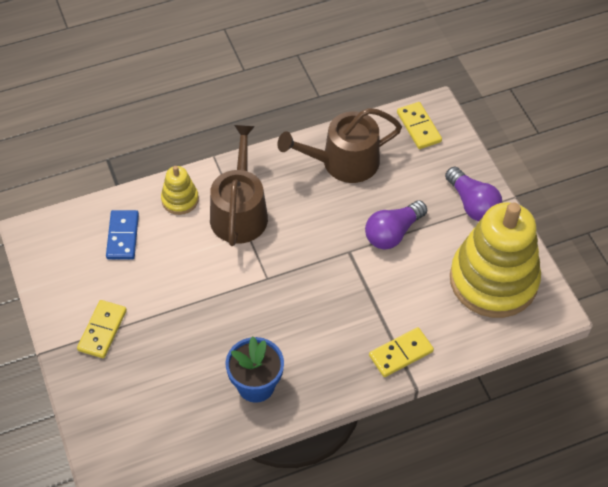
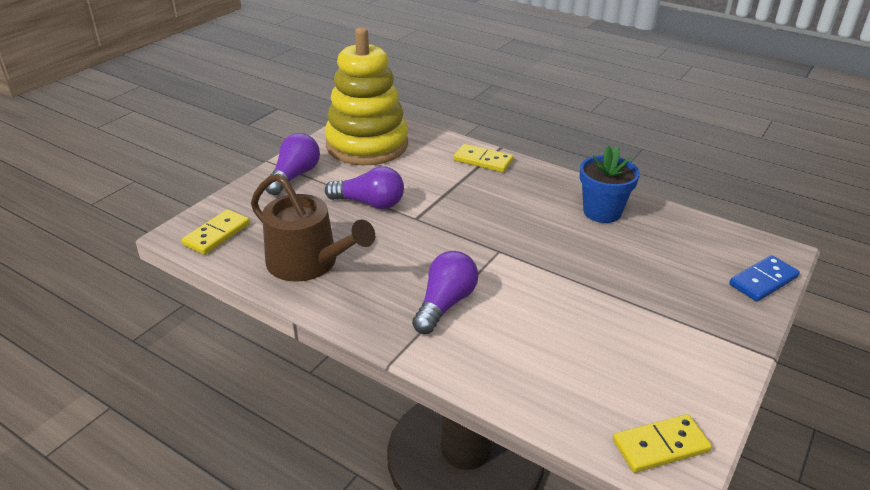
camera: 125 degrees left, 20 degrees down
yellow domino [77,300,127,358] -> yellow domino moved to [613,414,712,473]
blue domino [106,210,139,260] -> blue domino moved to [729,255,800,302]
yellow stacking toy [161,166,199,215] -> none
brown watering can [210,125,268,246] -> purple light bulb [412,251,478,334]

